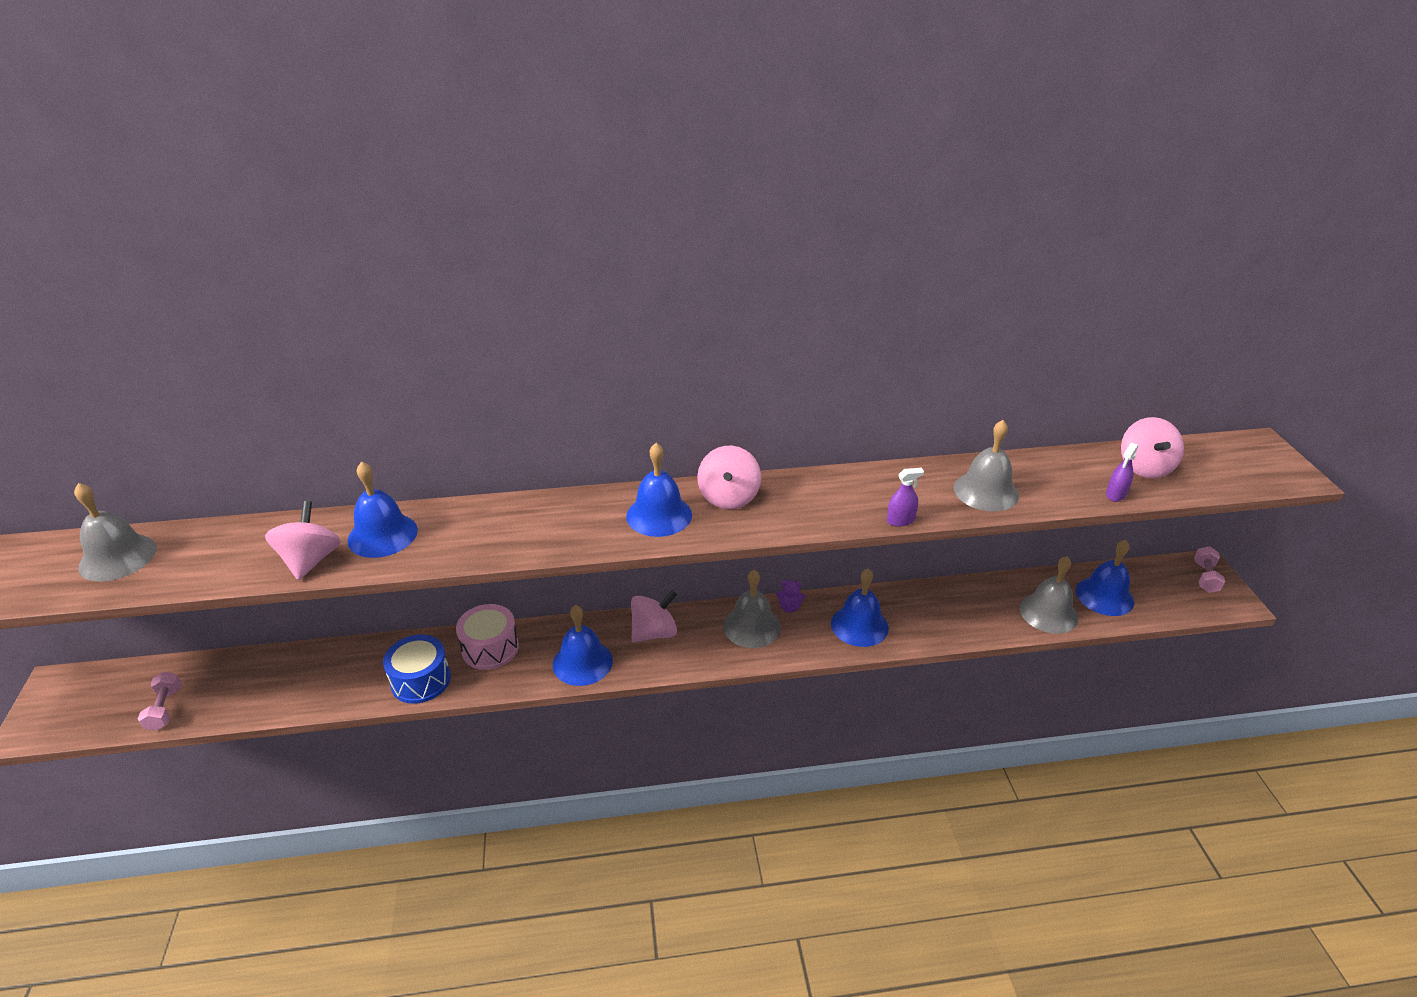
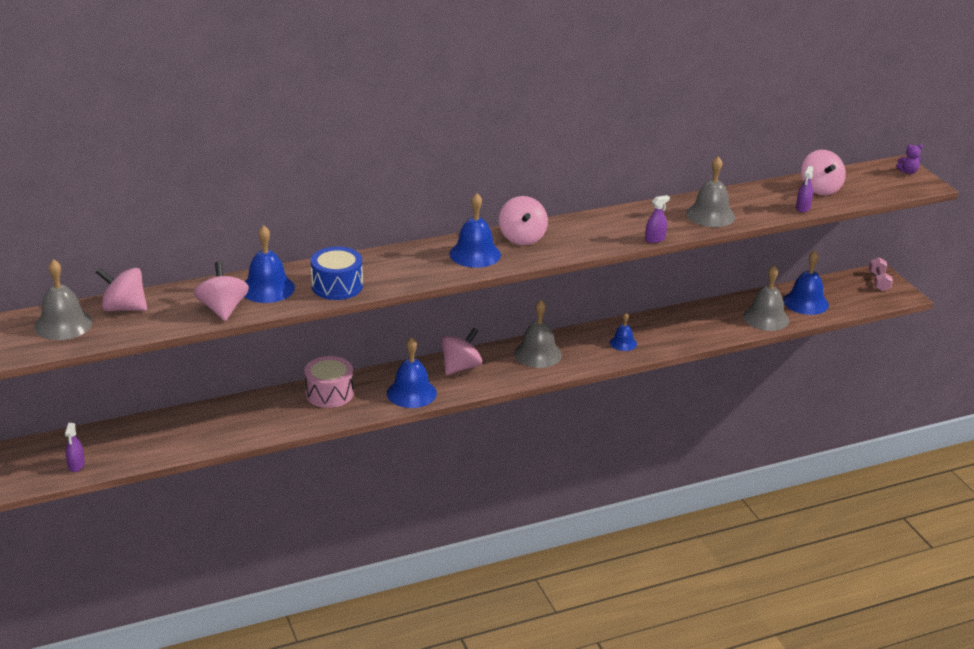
camera: 15 degrees left, 5 degrees down
pink dumbbell [138,672,182,731] -> purple spray bottle [65,423,85,472]
blue drum [383,634,451,704] -> blue drum moved to [311,247,363,300]
purple teddy bear [776,580,806,613] -> purple teddy bear moved to [896,144,923,174]
blue bell [831,569,889,647] -> blue bell [610,313,637,351], size x0.58
none -> pink spinning top [96,268,147,311]

